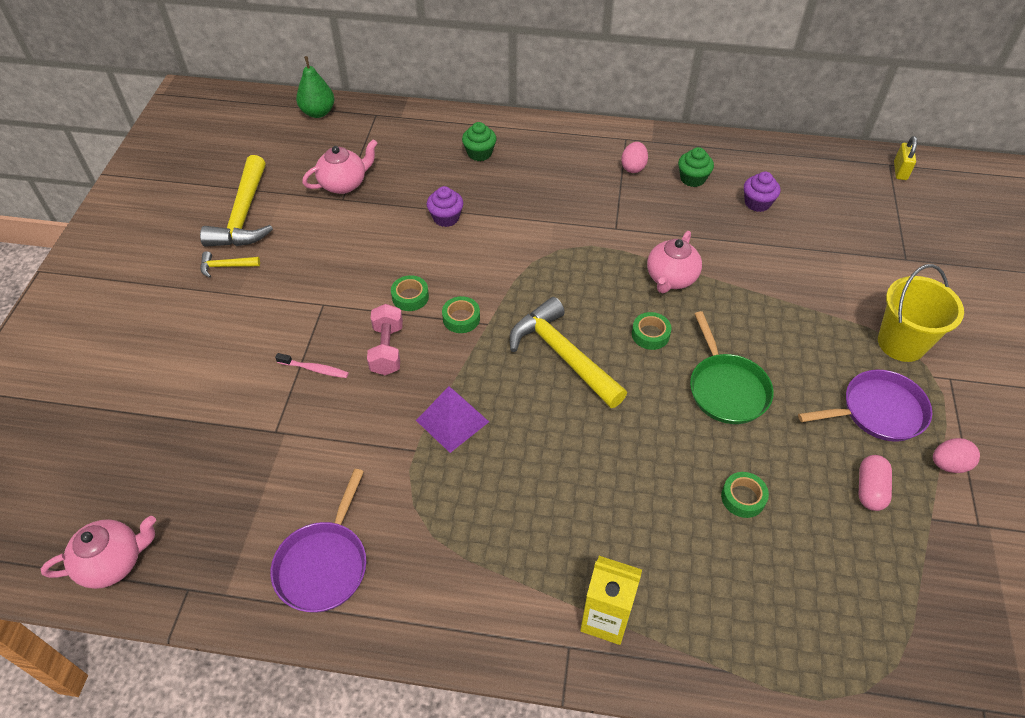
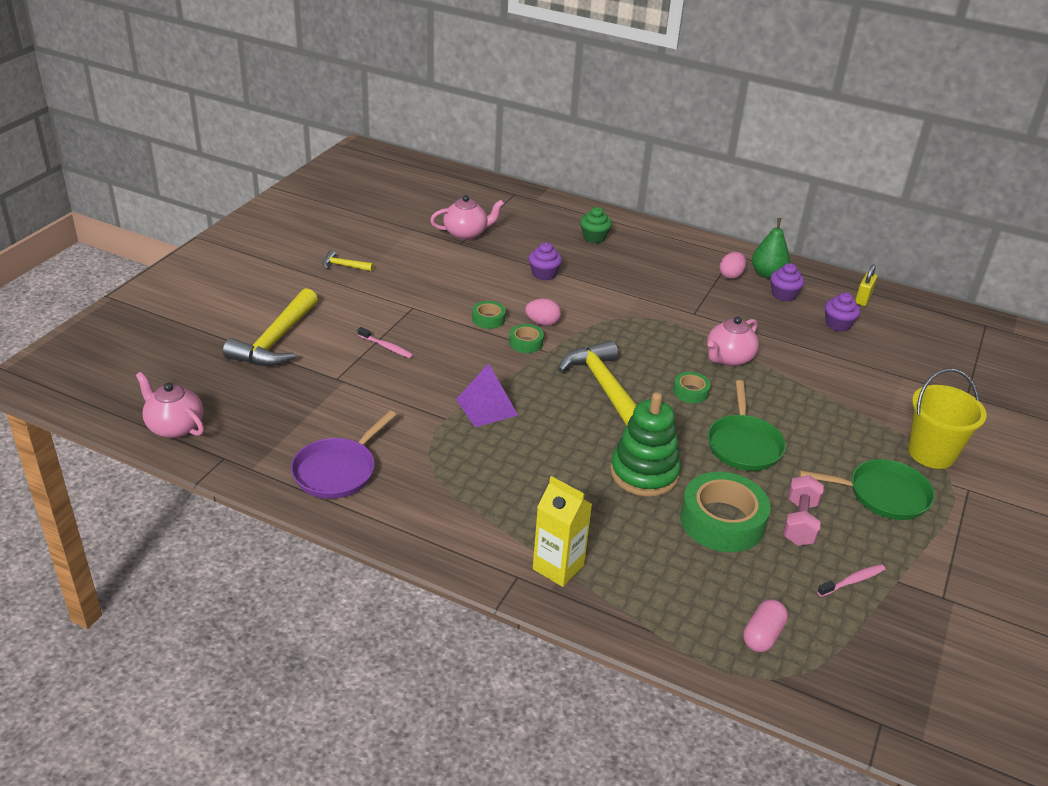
camera: 15 degrees right, 15 degrees down
pink teapot [41,516,156,589] -> pink teapot turned 135 degrees counterclockwise [136,372,204,438]
yellow hammer [200,155,273,247] -> yellow hammer moved to [223,288,318,366]
green pear [296,56,334,118] -> green pear moved to [752,218,790,279]
pink dumbbell [367,304,403,375] -> pink dumbbell moved to [783,475,824,546]
green cupcake [678,147,714,187] -> purple cupcake [770,263,804,301]
green tape [721,472,769,518] -> green tape [680,472,770,552], size x2.06
purple pan [798,370,932,442] -> green pan [799,459,935,520]
pink capsule [859,455,892,511] -> pink capsule moved to [743,599,788,652]
yellow padlock [894,136,917,180] -> yellow padlock moved to [855,264,877,306]
pink egg [933,438,980,473] -> pink egg moved to [525,298,561,326]
none -> green stacking toy [610,392,681,496]
none -> pink toothbrush [817,564,885,597]

